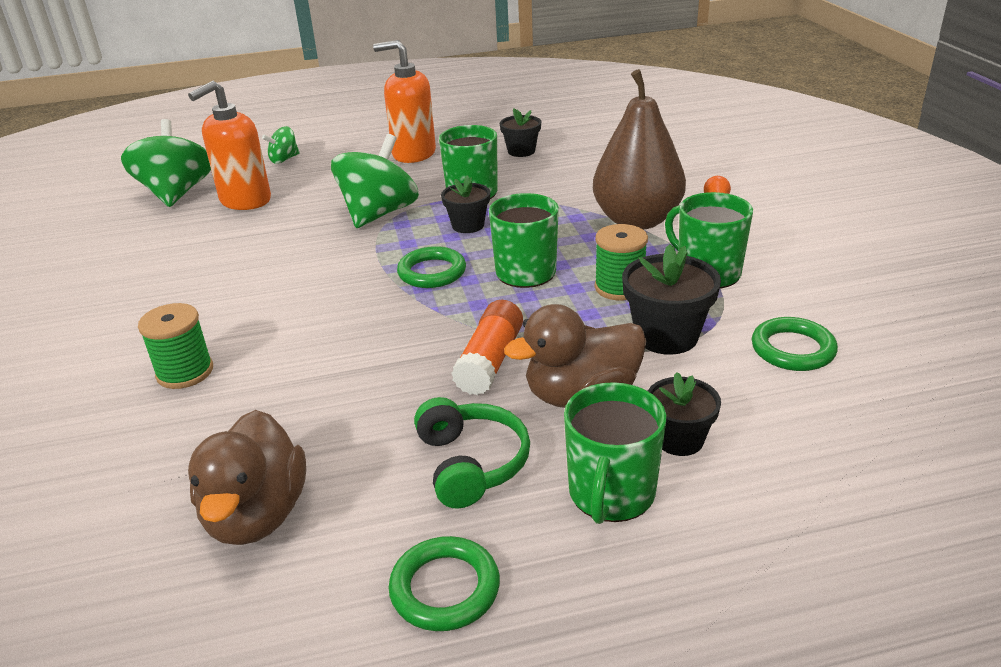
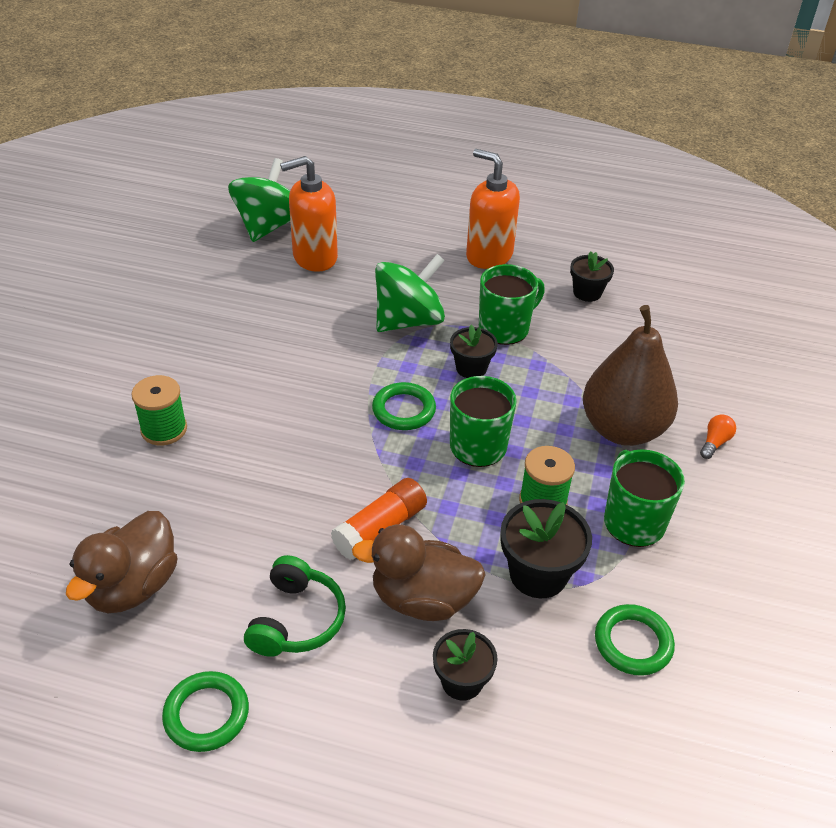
camera: 25 degrees right, 10 degrees up
green spinning top [262,126,300,163] -> none
green mug [564,382,666,524] -> none

